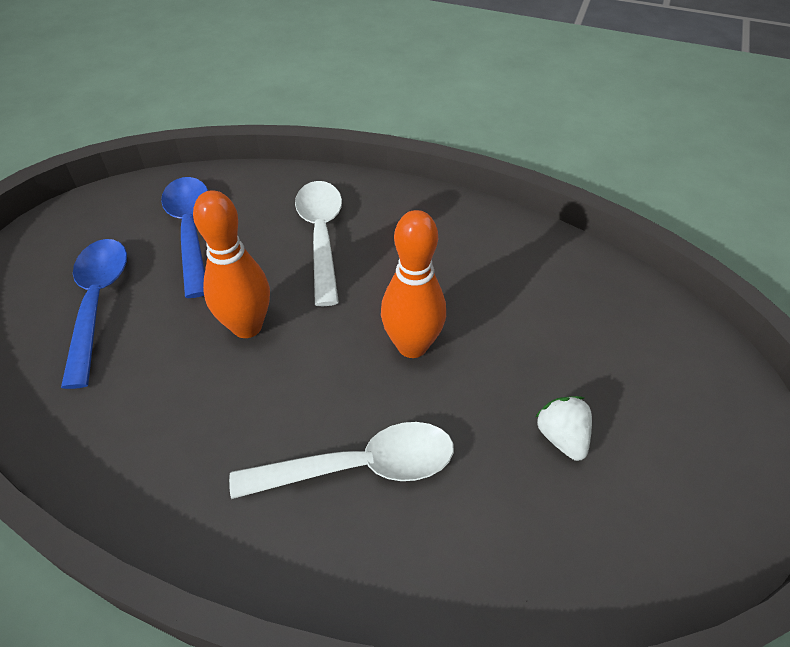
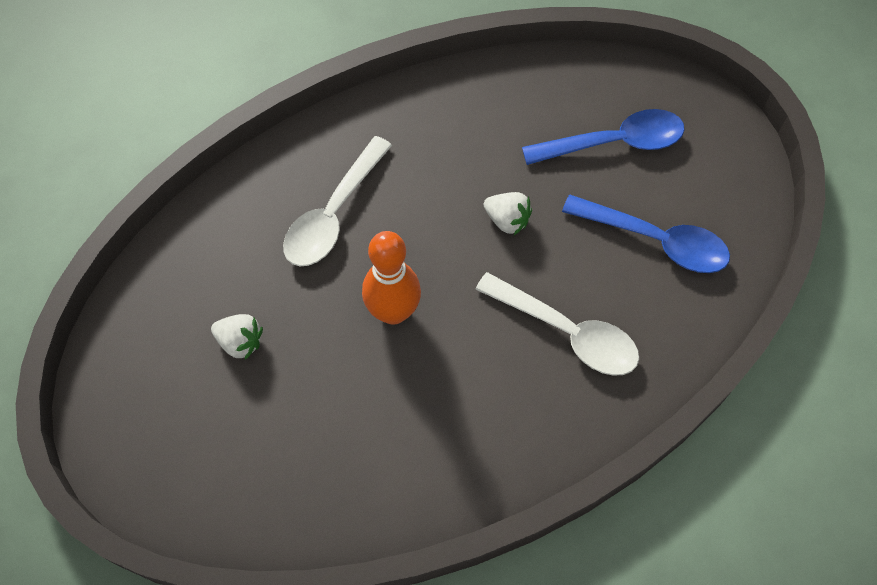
camera: 130 degrees right, 15 degrees up
blue spoon [61,239,127,389] -> blue spoon turned 45 degrees counterclockwise [522,109,685,165]
orange bowling pin [193,190,270,338] -> white strawberry [484,192,532,235]

